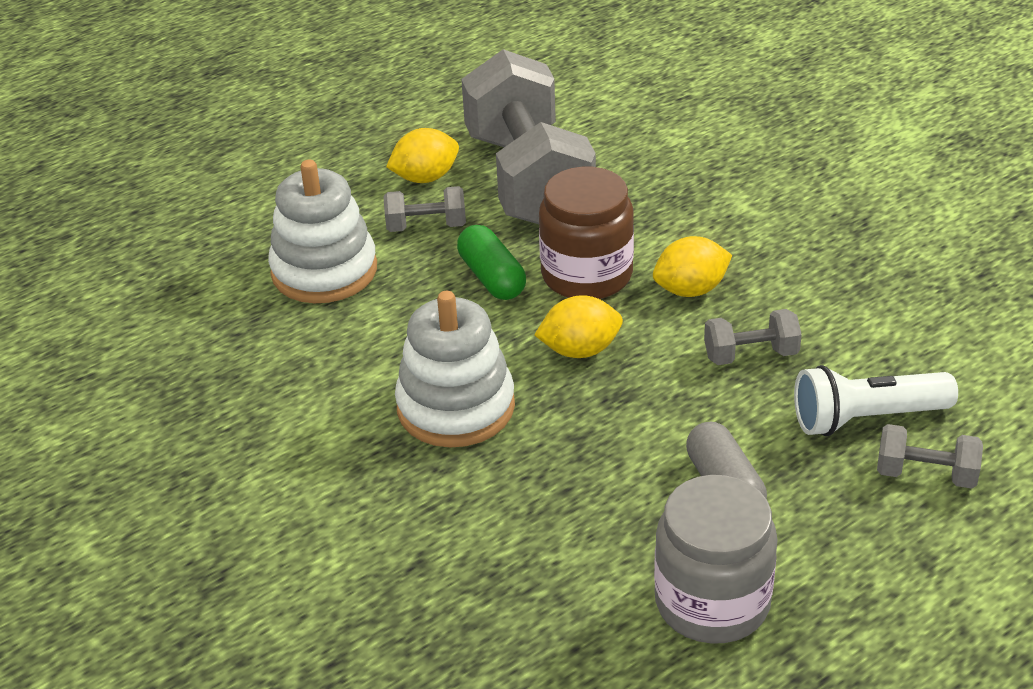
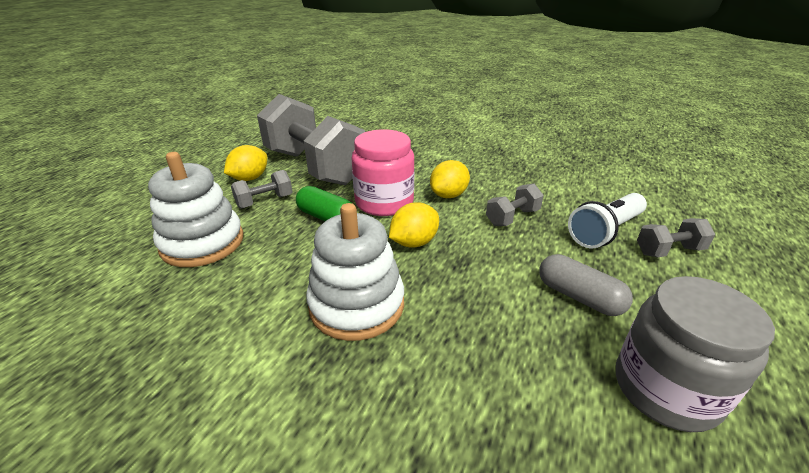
camera: 30 degrees left, 5 degrees down
brown jar [539,167,634,299] -> pink jar [351,129,414,216]

